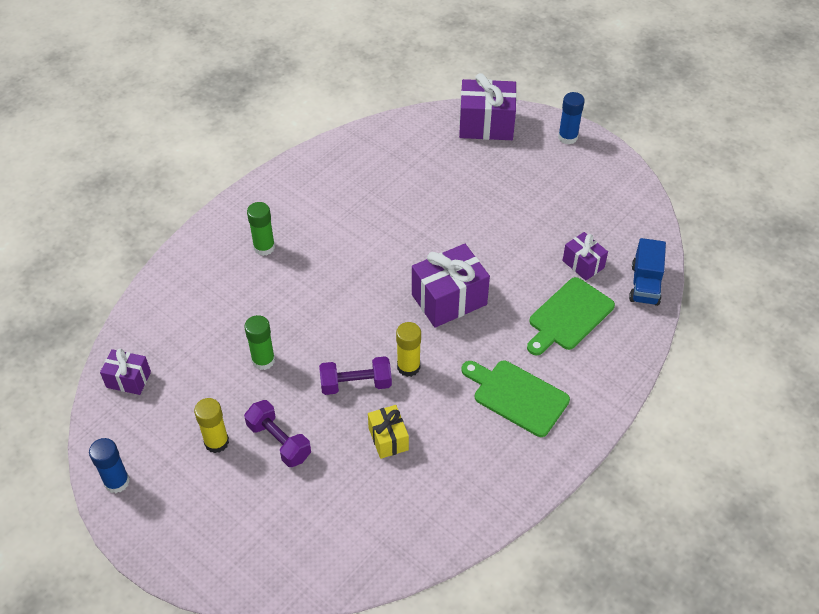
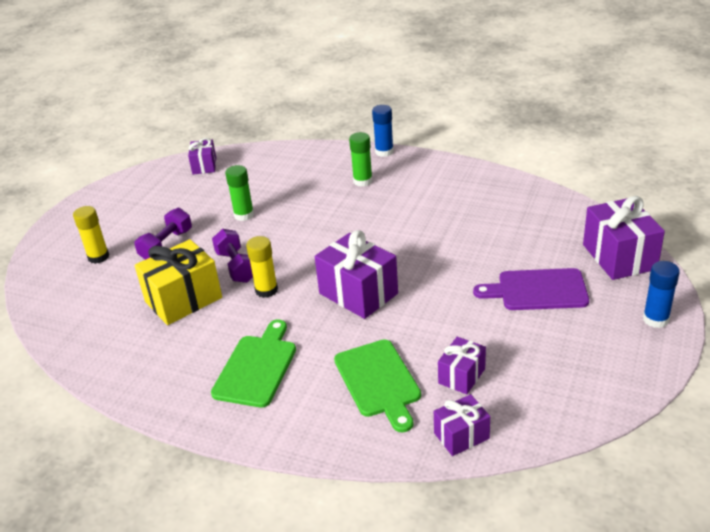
camera: 75 degrees right, 15 degrees down
blue glue stick [89,438,130,493] -> blue glue stick moved to [372,105,394,157]
yellow glue stick [194,398,229,453] -> yellow glue stick moved to [73,206,109,264]
yellow gift [368,405,409,459] -> yellow gift [134,239,222,325], size x1.76
green cutting board [527,277,615,355] -> green cutting board turned 135 degrees counterclockwise [334,339,421,433]
blue truck [629,238,666,306] -> purple gift [434,394,490,456]
none -> purple cutting board [473,268,589,310]

